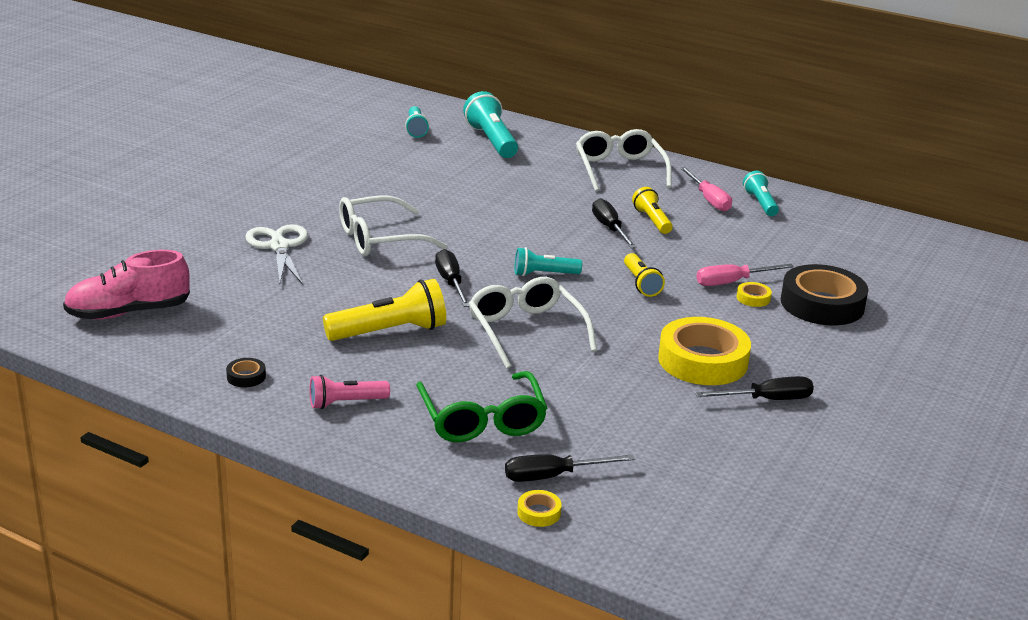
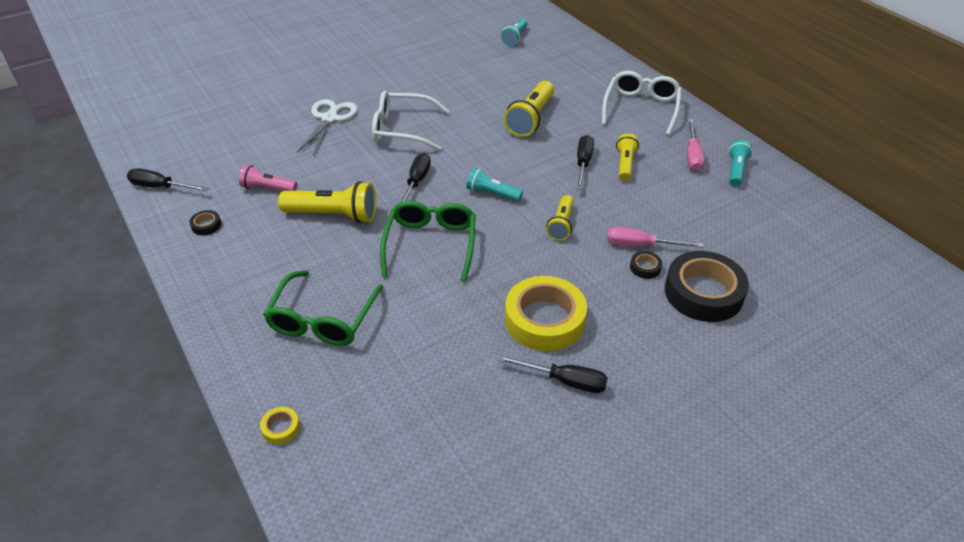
camera: 30 degrees right, 15 degrees up
pink shoe [63,250,190,320] -> none
pink flashlight [310,375,390,409] -> pink flashlight moved to [239,165,297,191]
turquoise flashlight [463,91,518,158] -> none
white glasses [469,277,597,369] -> green glasses [380,201,476,282]
black screwdriver [505,454,635,482] -> black screwdriver moved to [127,168,208,191]
yellow tape [737,282,772,307] -> black tape [630,251,662,279]
none -> yellow flashlight [504,81,554,137]

